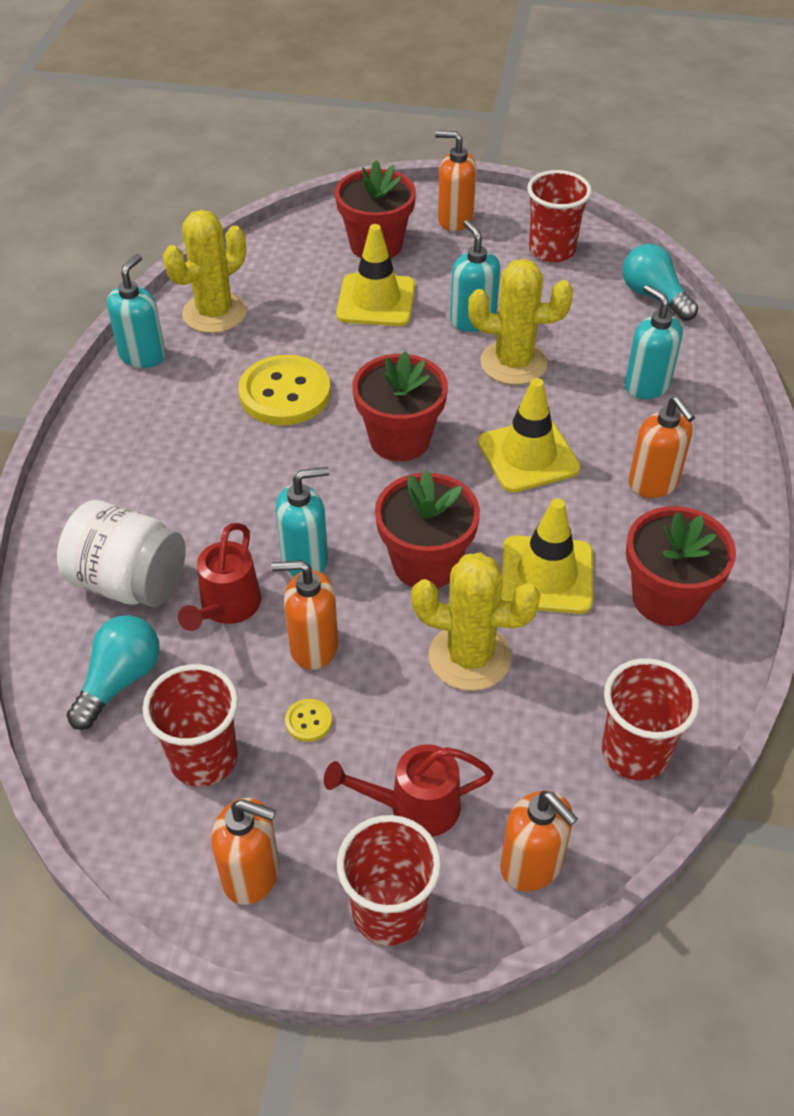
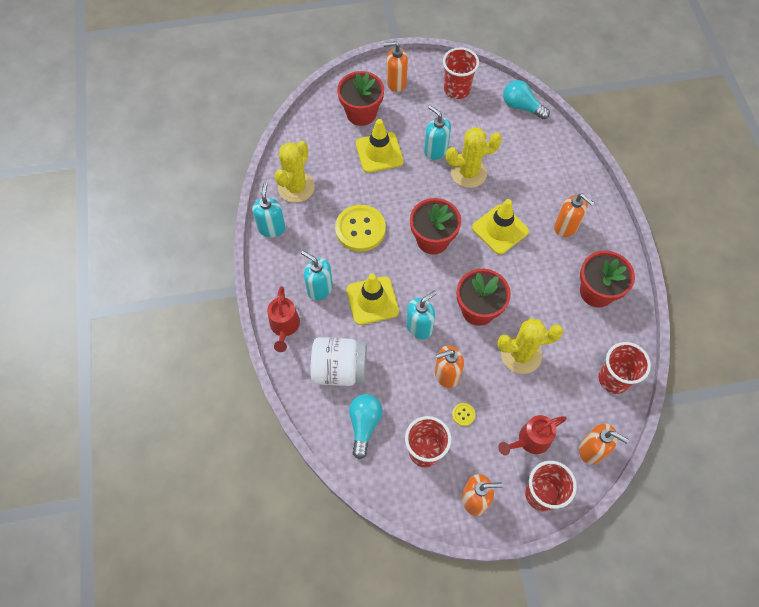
camera: 20 degrees left, 15 degrees up
red watering can [178,523,261,631] -> red watering can moved to [267,286,300,352]
yellow traffic cone [501,498,593,614] -> yellow traffic cone moved to [347,274,399,325]
turquoise soap dispenser [625,285,683,399] -> turquoise soap dispenser moved to [301,251,333,300]

